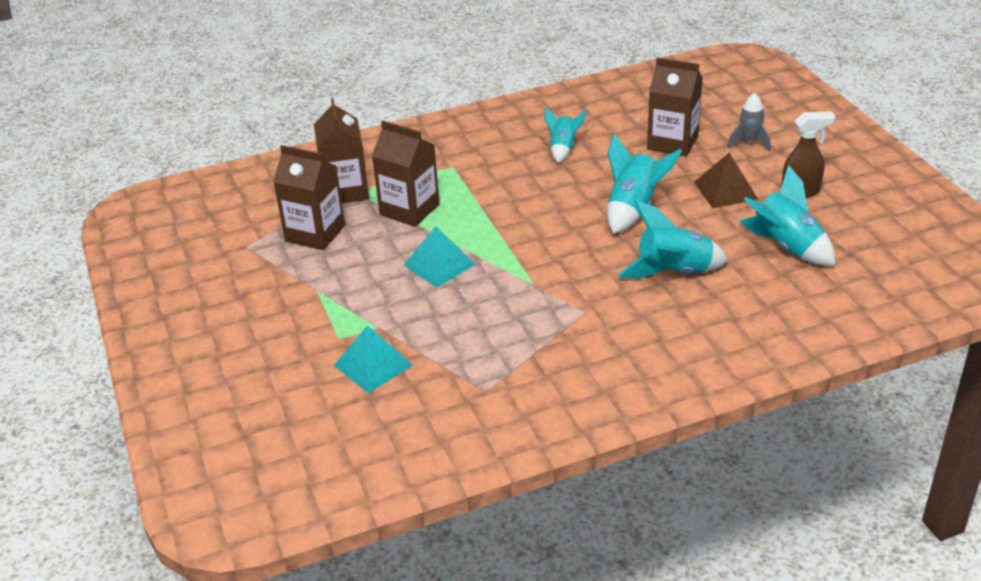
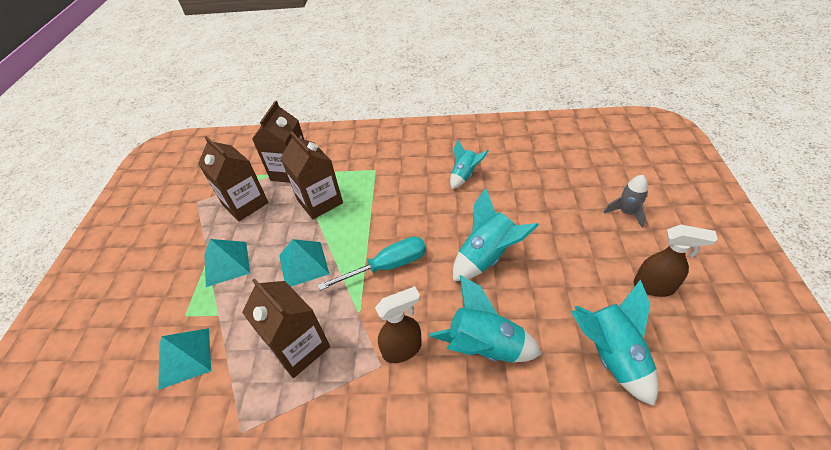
camera: 25 degrees right, 10 degrees up
brown carton [647,57,703,157] -> brown carton moved to [242,278,330,378]
brown pyramid [694,153,758,208] -> none
none -> turquoise pyramid [204,239,250,287]
none -> turquoise screwdriver [318,237,426,291]
none -> brown spray bottle [375,286,422,363]

